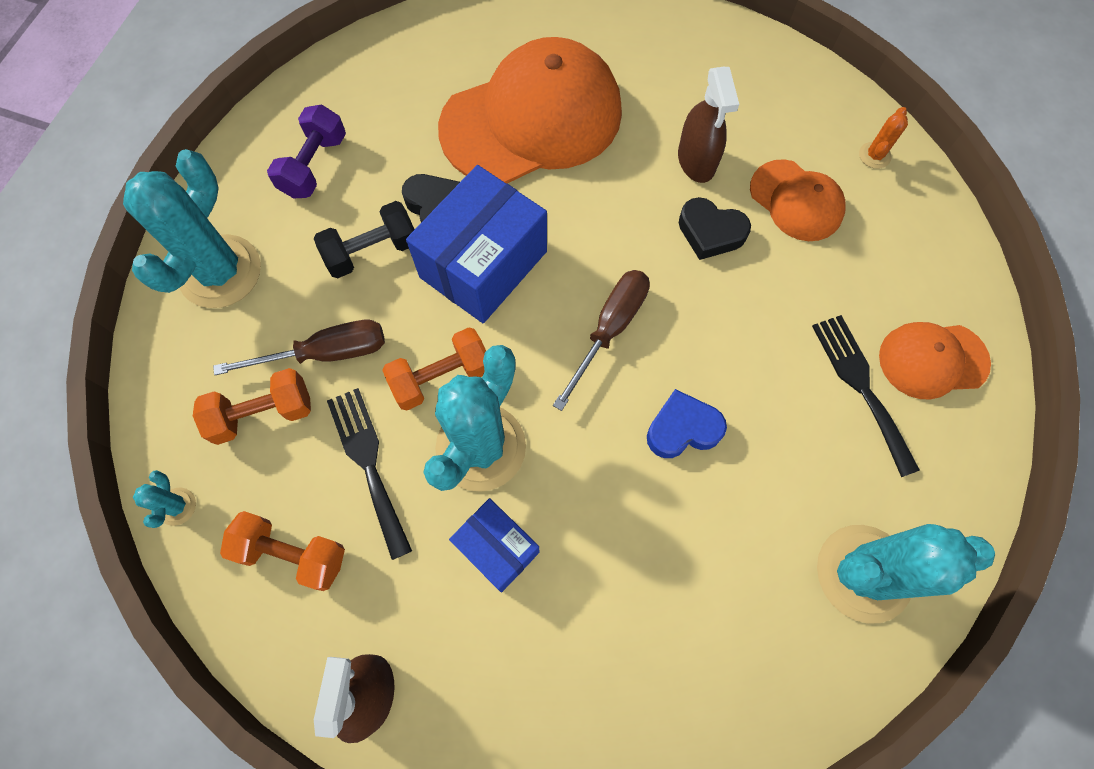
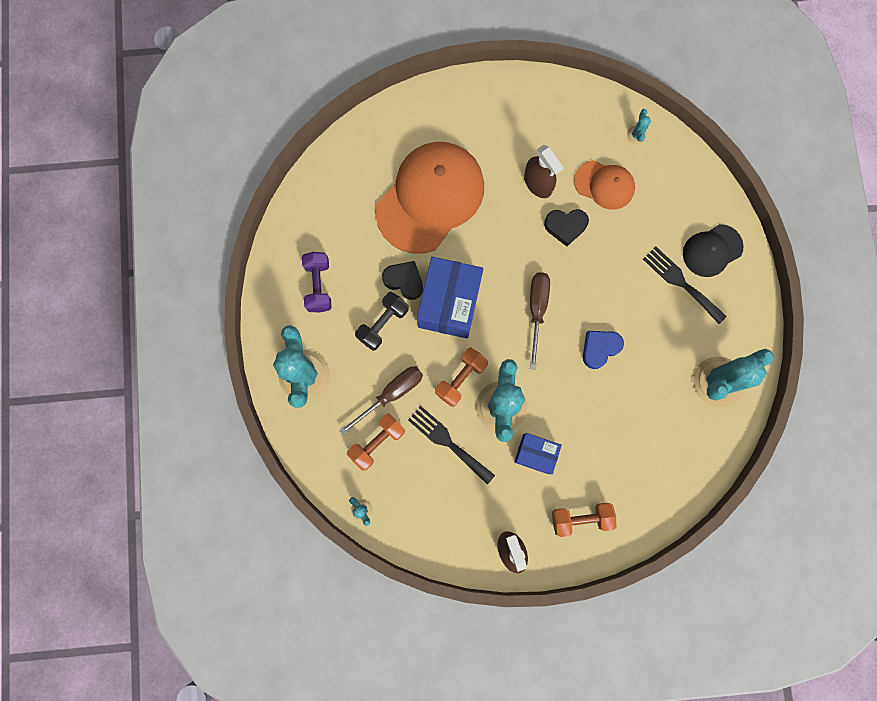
camera: 25 degrees left, 10 degrees up
orange dumbbell [220,511,345,591] -> orange dumbbell moved to [552,503,616,537]
orange cactus [859,107,908,169] -> turquoise cactus [627,109,651,144]
orange cap [879,322,991,400] -> black cap [683,224,744,277]

